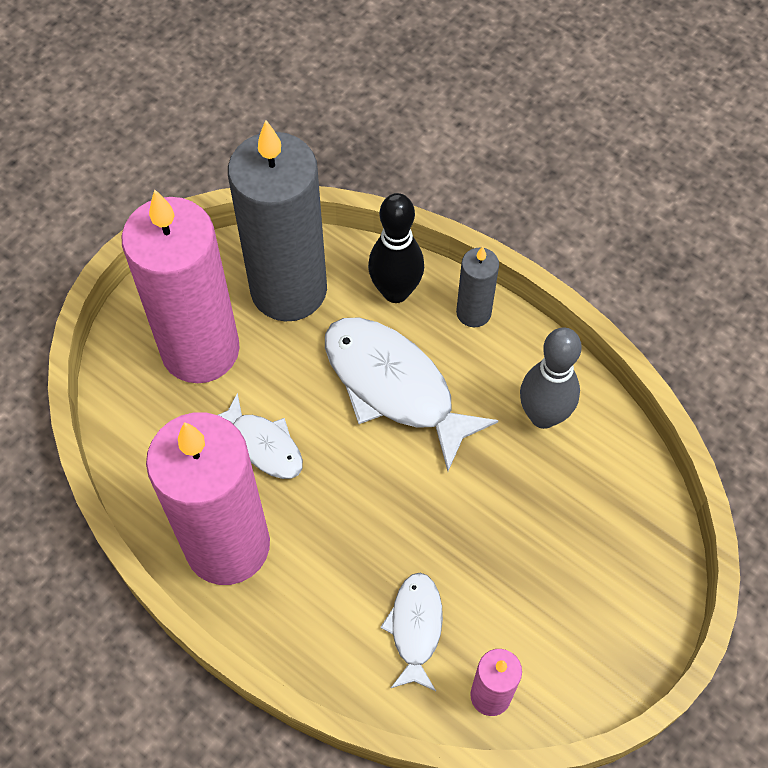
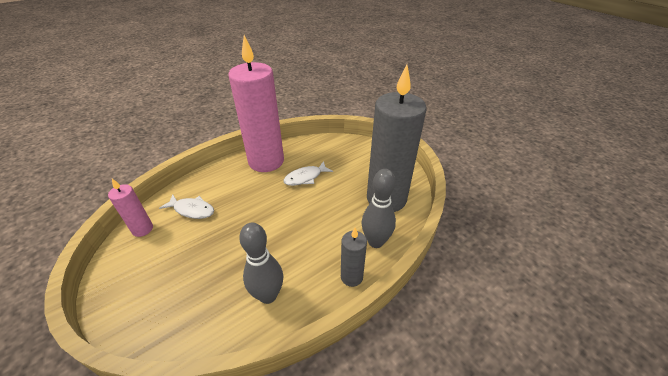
camera: 105 degrees right, 20 degrees down
pink candle [121,189,240,383] -> none
white fish [325,317,499,471] -> none
black bowling pin [368,193,424,303] -> grey bowling pin [361,169,396,248]

